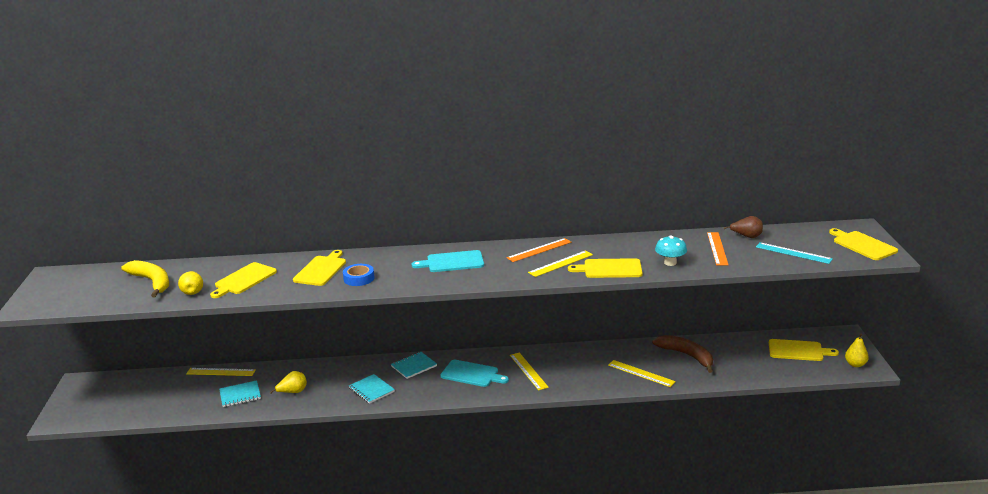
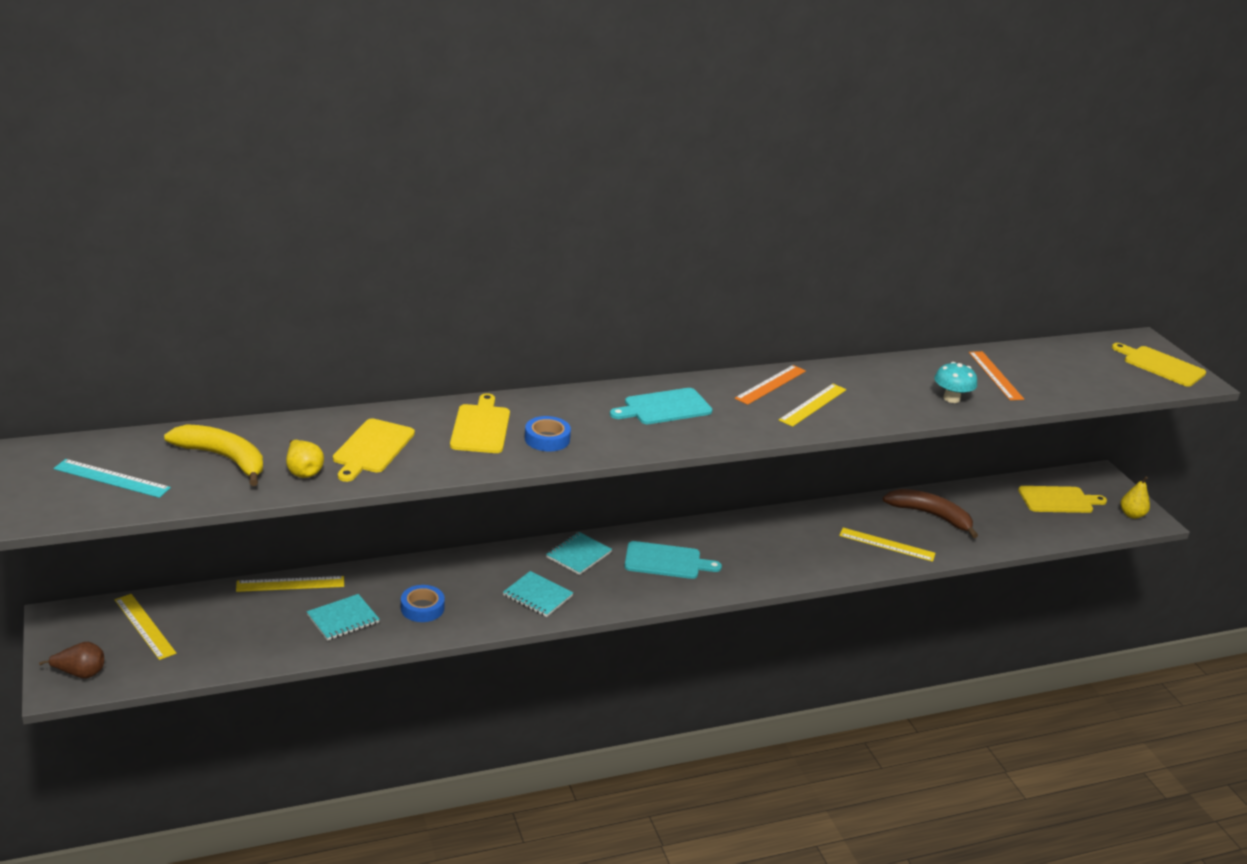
camera: 20 degrees left, 5 degrees up
yellow pear [270,371,307,393] -> blue tape [401,585,445,622]
yellow ruler [510,352,549,390] -> yellow ruler moved to [115,594,176,660]
yellow cutting board [568,258,643,278] -> none
brown pear [724,216,763,238] -> brown pear moved to [39,642,104,679]
turquoise ruler [756,242,833,264] -> turquoise ruler moved to [53,459,171,498]

